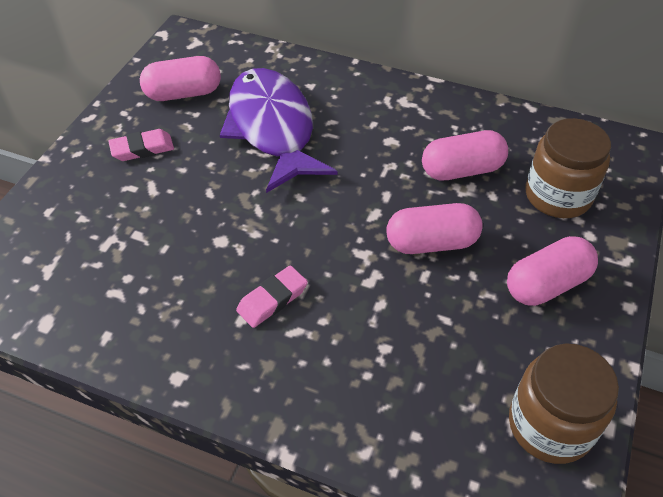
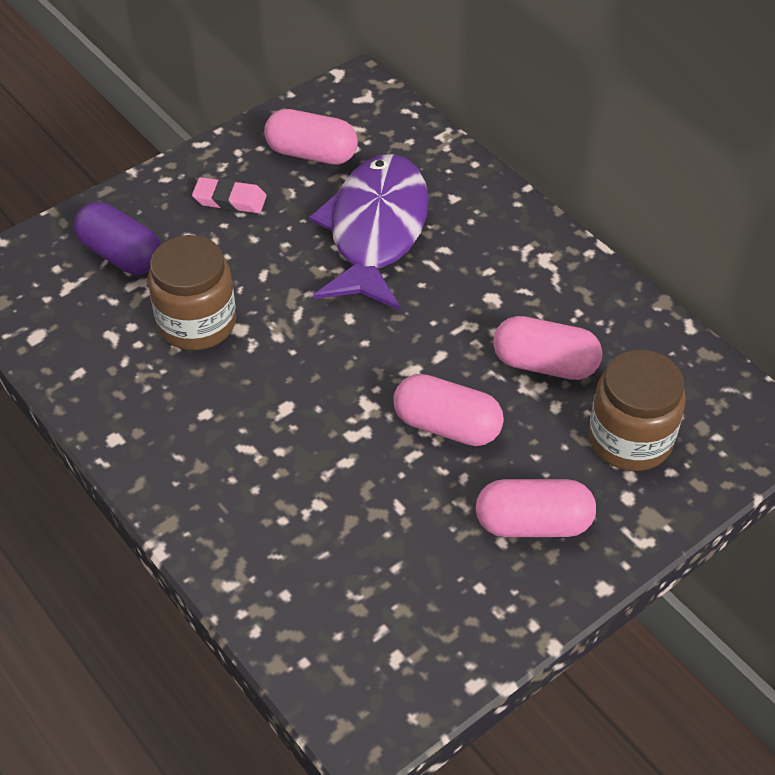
camera: 30 degrees right, 0 degrees up
pink eraser [236,266,308,328] -> none
brown jar [509,343,619,464] -> brown jar moved to [148,235,236,350]
none -> purple capsule [74,202,161,274]

